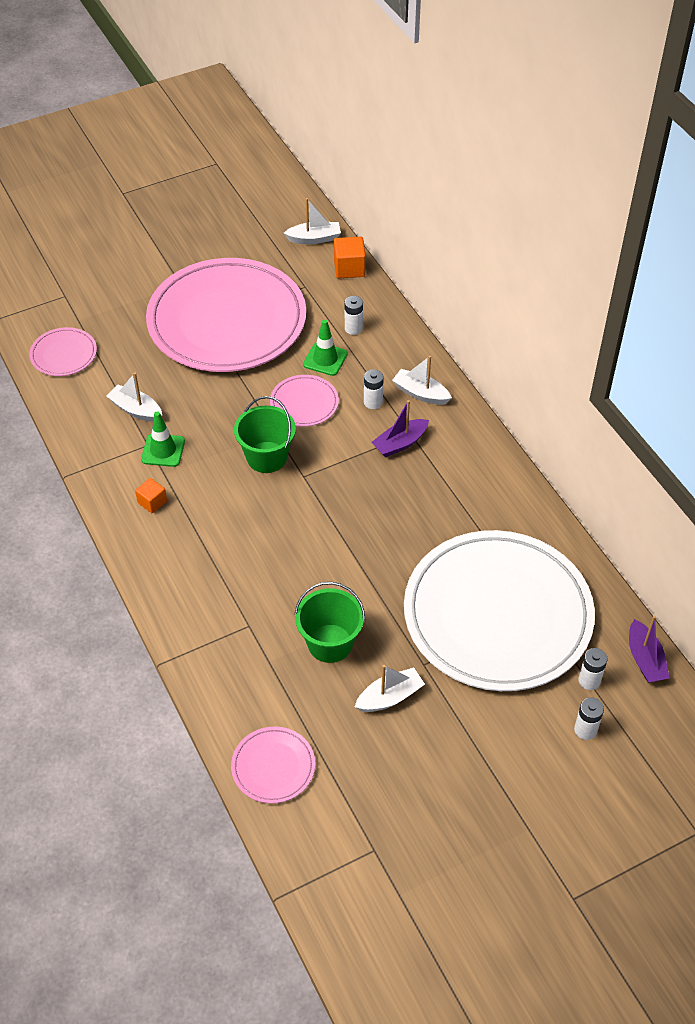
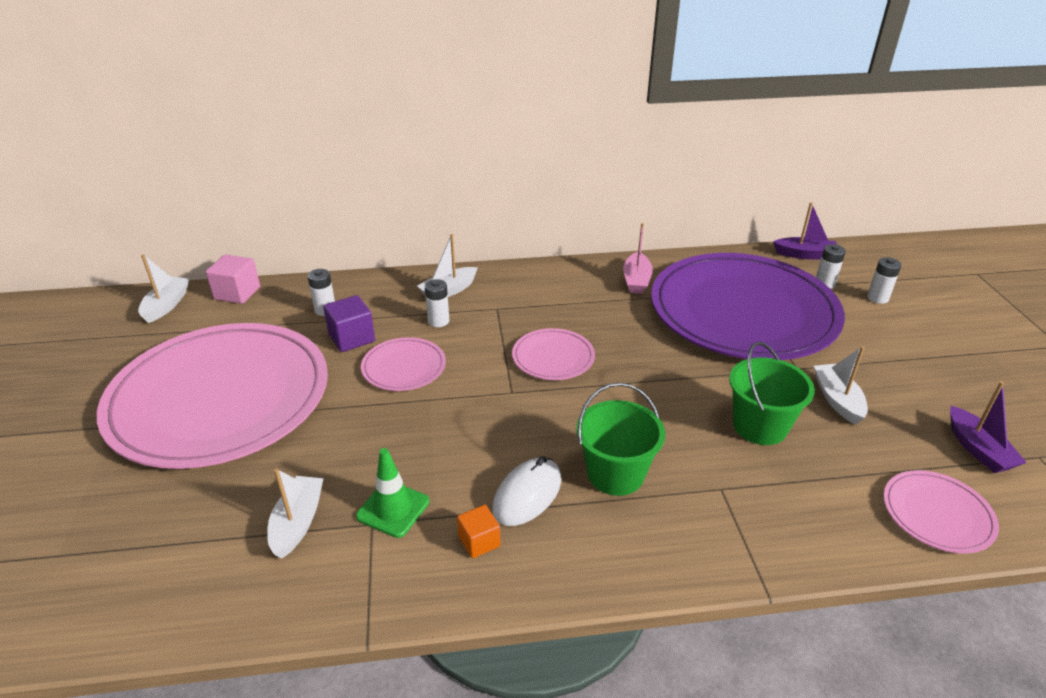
camera: 70 degrees left, 15 degrees down
pink plate [29,327,97,376] -> pink plate moved to [512,328,595,380]
white boat [106,372,162,422] -> white boat turned 135 degrees clockwise [267,468,324,559]
green bucket [234,396,296,473] -> green bucket moved to [576,383,665,496]
green traffic cone [303,320,348,376] -> purple cube [323,295,375,352]
orange cube [334,237,366,278] -> pink cube [206,255,260,304]
purple boat [372,400,429,457] -> purple boat moved to [950,381,1027,473]
white plate [404,530,595,691] -> purple plate [651,253,845,360]
none -> white mouse [492,456,561,526]
none -> pink boat [623,223,653,294]

